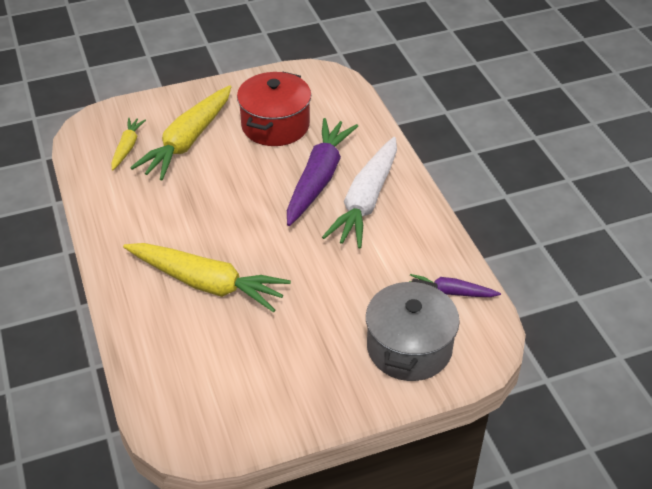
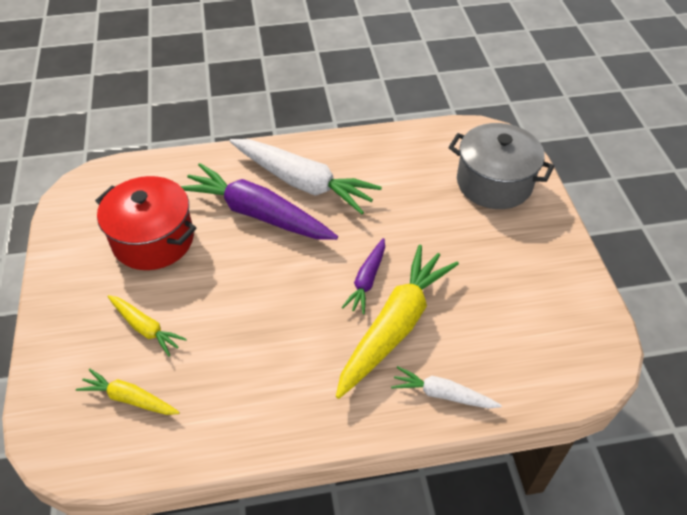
camera: 80 degrees left, 5 degrees up
yellow carrot [130,85,231,180] -> yellow carrot [108,295,187,357], size x0.51
purple carrot [409,274,501,297] -> purple carrot moved to [342,238,385,314]
none -> white carrot [391,366,502,409]

